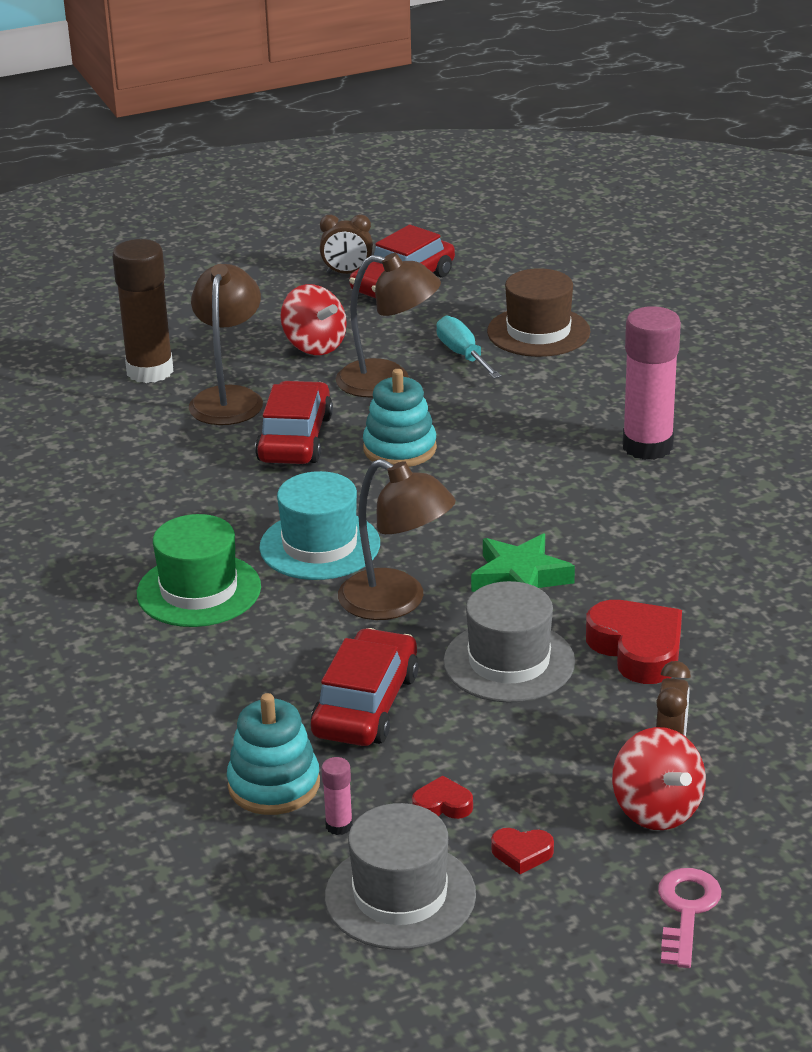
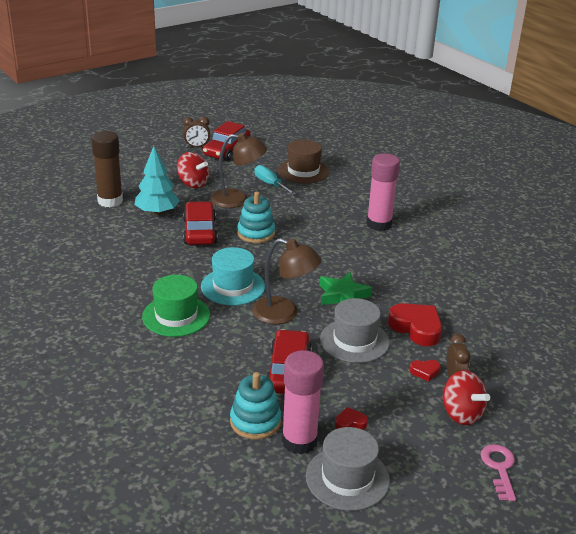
camera: 15 degrees left, 0 degrees up
brown lamp [189,264,263,425] -> turquoise tree [134,146,180,215]
pink glue stick [321,757,353,835] -> pink glue stick [282,350,324,455], size x2.37
red heart [491,828,554,874] -> red heart moved to [410,360,441,382]

